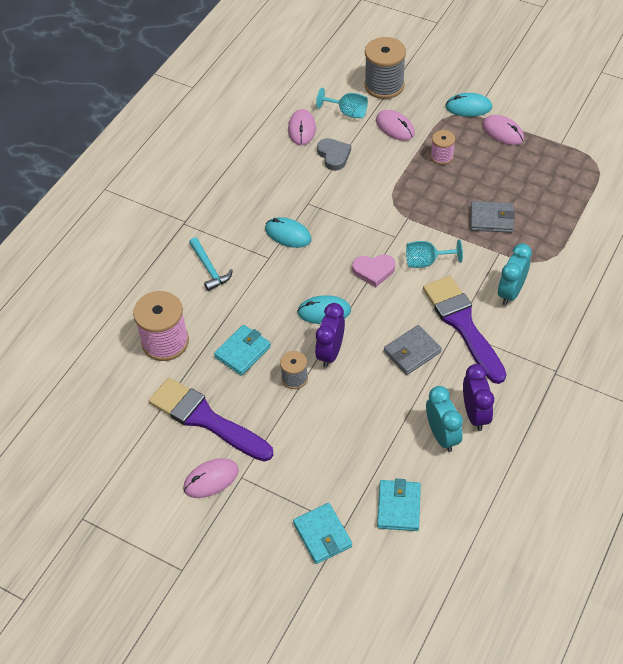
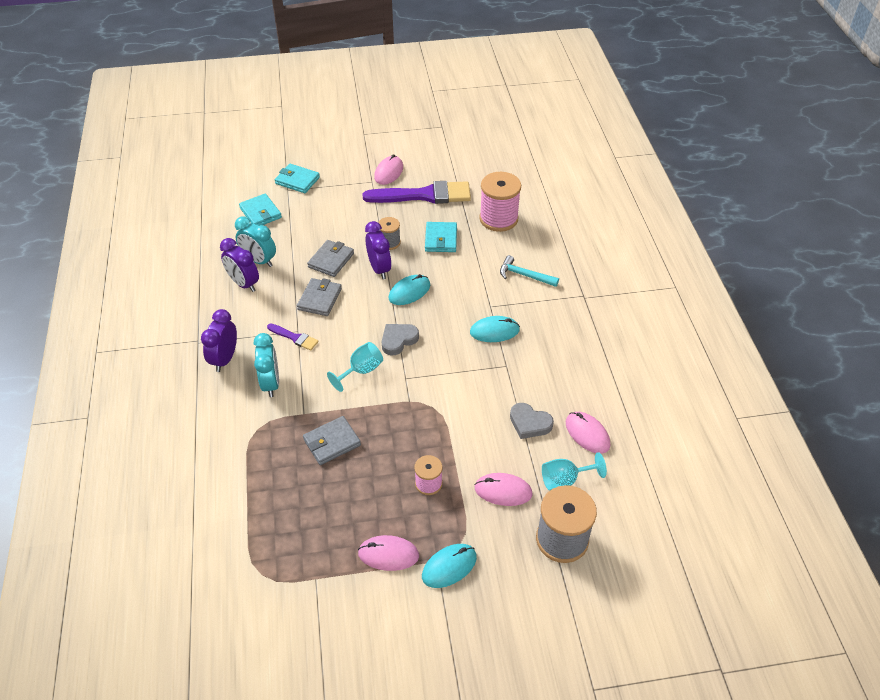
camera: 140 degrees right, 5 degrees down
pink heart [352,254,395,287] -> grey heart [382,324,419,356]
purple brush [423,276,507,384] -> purple brush [267,324,319,351], size x0.46
none -> purple clock [201,309,237,372]
none -> grey wallet [307,240,354,277]

